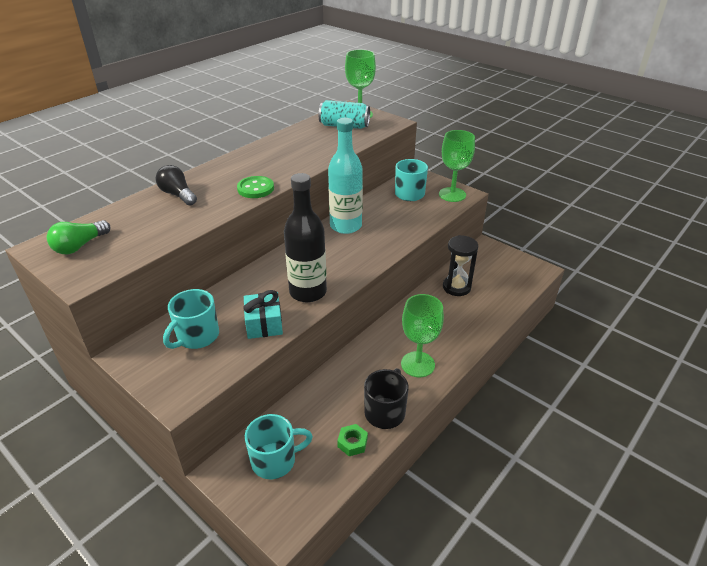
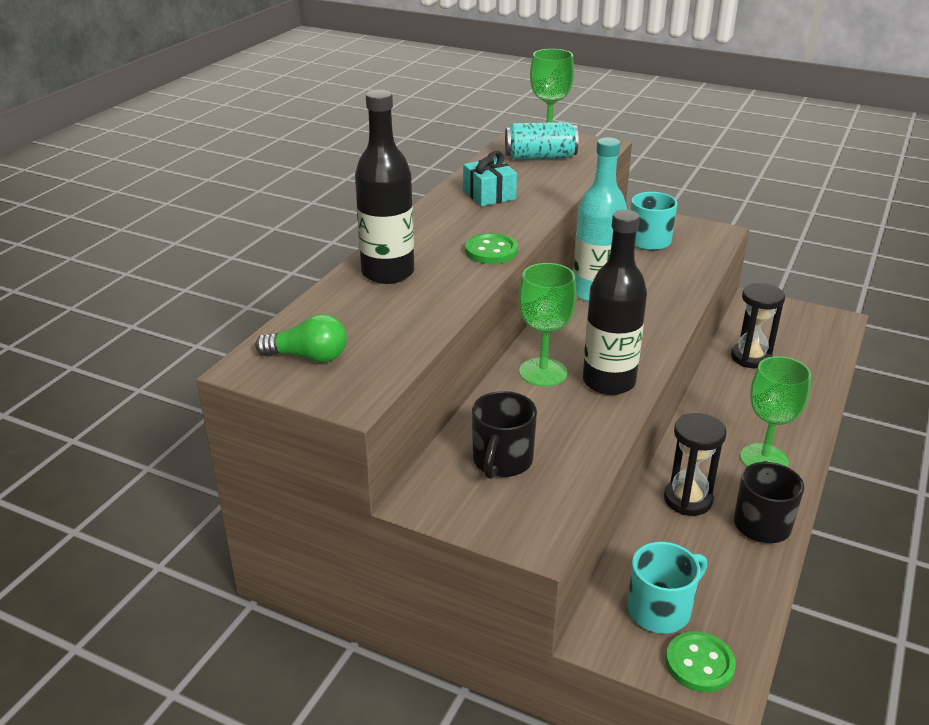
camera: 15 degrees left, 5 degrees down
green light bulb [47,220,111,254] -> green light bulb turned 105 degrees counterclockwise [255,314,347,363]
black light bulb [156,165,197,206] -> black bottle [355,90,414,284]
turquoise mug [163,289,219,349] -> black mug [472,391,537,479]
turquoise gift [244,290,283,339] -> turquoise gift moved to [463,151,517,206]
green nut [337,424,368,456] -> none
green goblet [439,130,475,202] -> green goblet moved to [519,263,577,387]
none -> black hourglass [664,413,727,516]
none -> green button [666,631,736,692]

